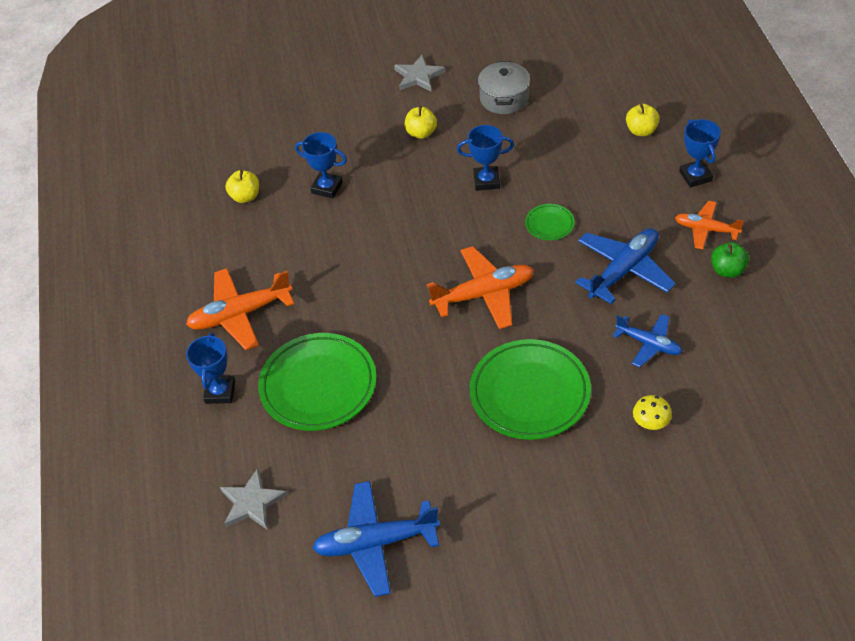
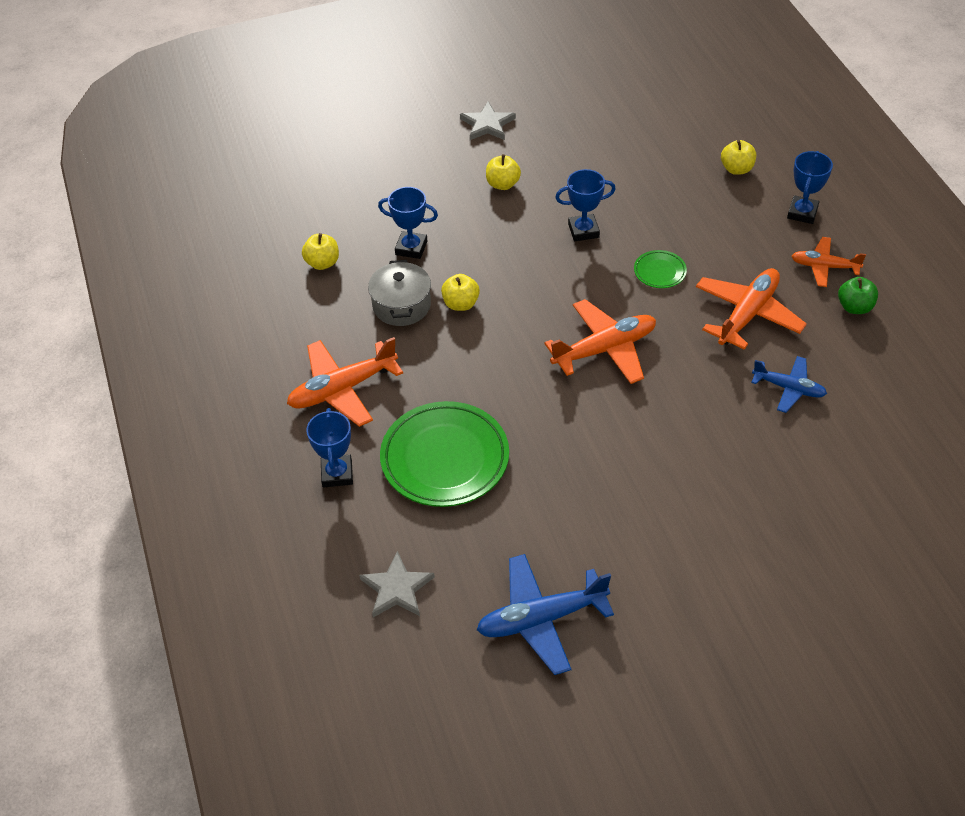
camera: 10 degrees left, 0 degrees up
green plate [470,339,591,440] -> none
grey pot [478,61,530,114] -> grey pot moved to [368,260,431,326]
blue plane [575,228,676,304] -> orange plane [696,268,807,350]
yellow mushroom [633,395,672,430] -> none
blue trophy [679,119,721,188] -> blue trophy turned 45 degrees clockwise [787,151,833,224]
none -> yellow apple [441,274,480,311]

